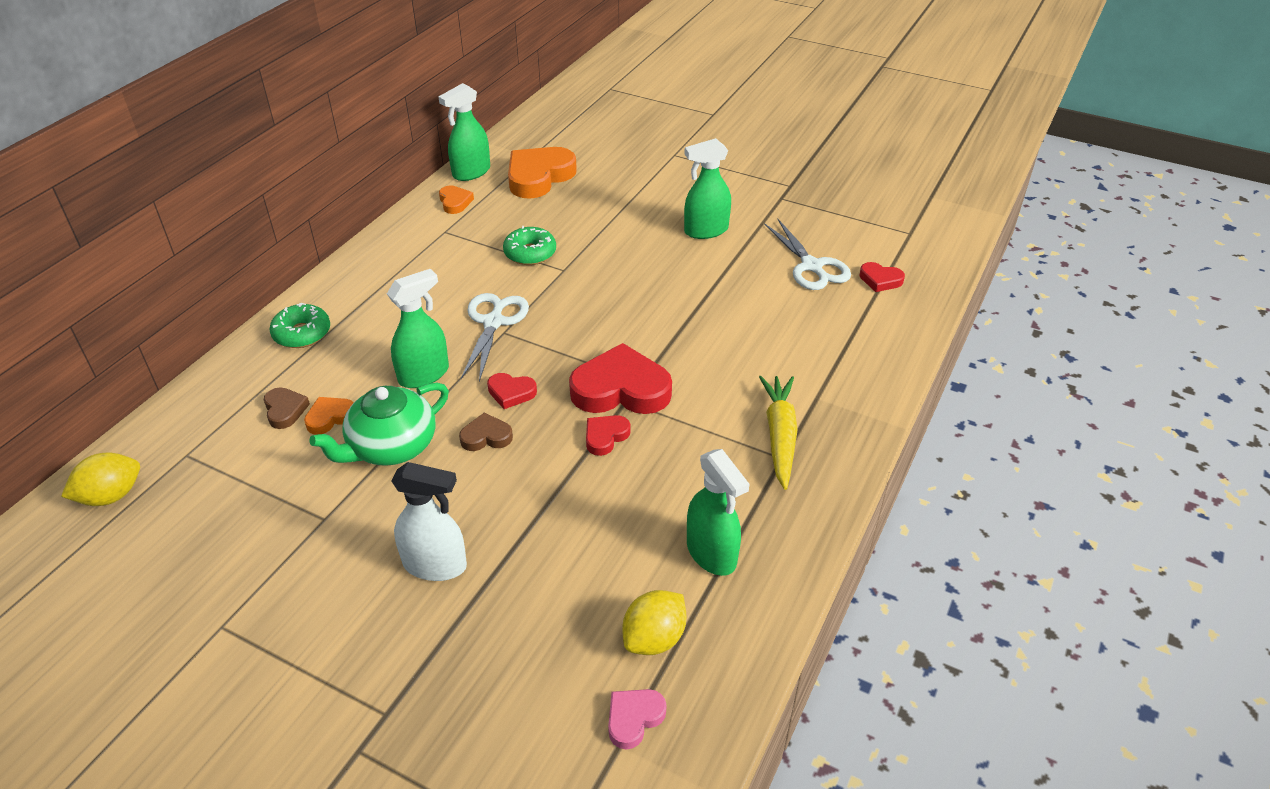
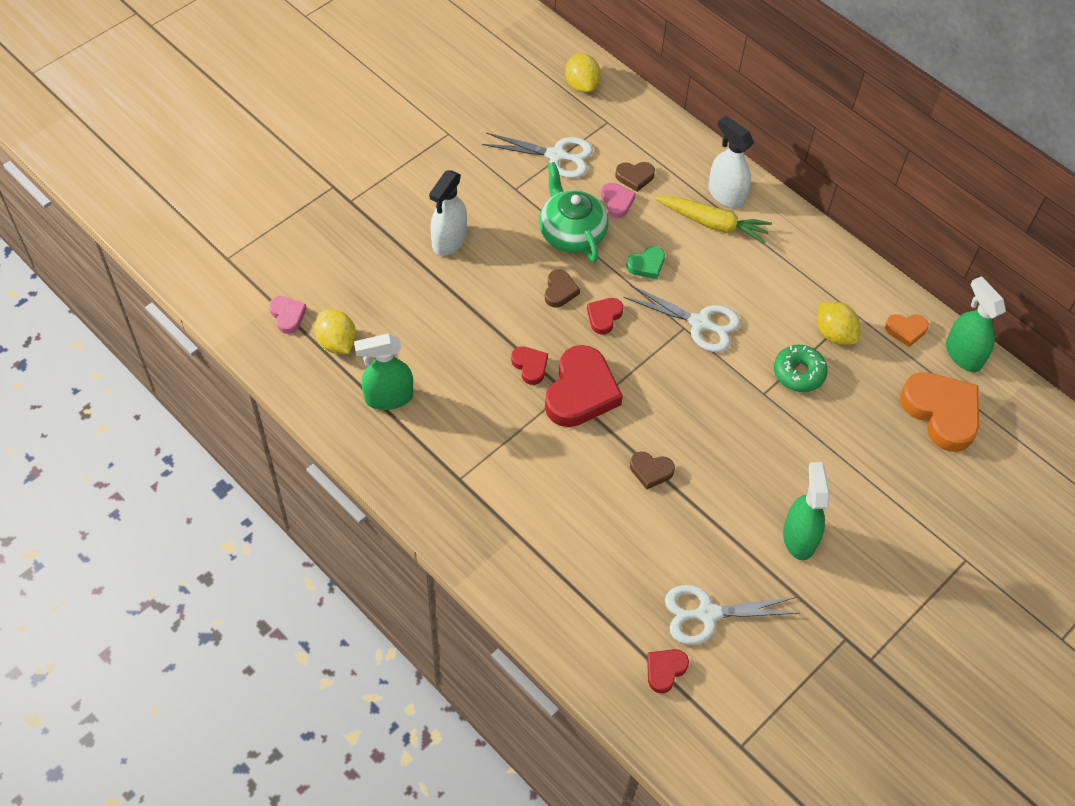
camera: 105 degrees right, 15 degrees up
green donut [270,303,330,348] -> white spray bottle [708,116,754,208]
orange heart [304,397,354,435] -> pink heart [601,183,636,218]
green spray bottle [387,269,449,388] -> green heart [626,246,665,279]
yellow carrot [759,376,798,490] -> yellow carrot moved to [654,196,772,244]
none -> white scissors [482,133,593,178]
none -> brown heart [630,452,675,489]
none -> yellow lemon [817,302,860,345]

